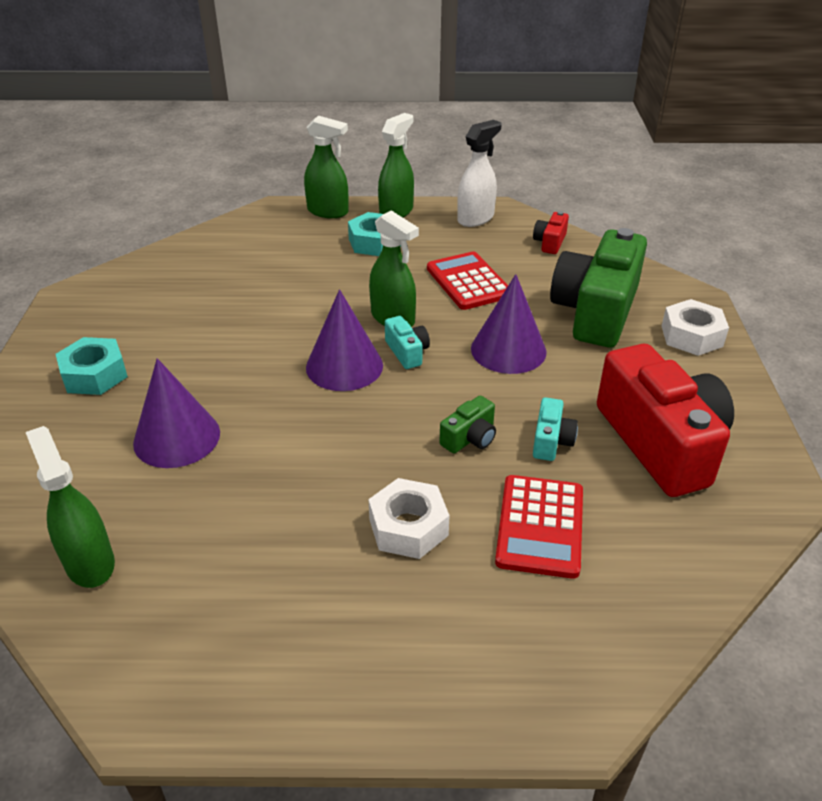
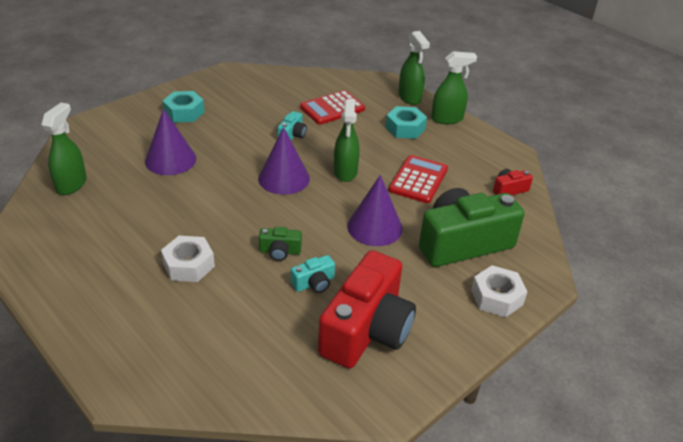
camera: 45 degrees right, 0 degrees up
turquoise camera [385,316,430,369] -> turquoise camera moved to [277,111,307,140]
white spray bottle [457,120,501,227] -> none
red calculator [495,475,583,579] -> red calculator moved to [300,90,365,125]

